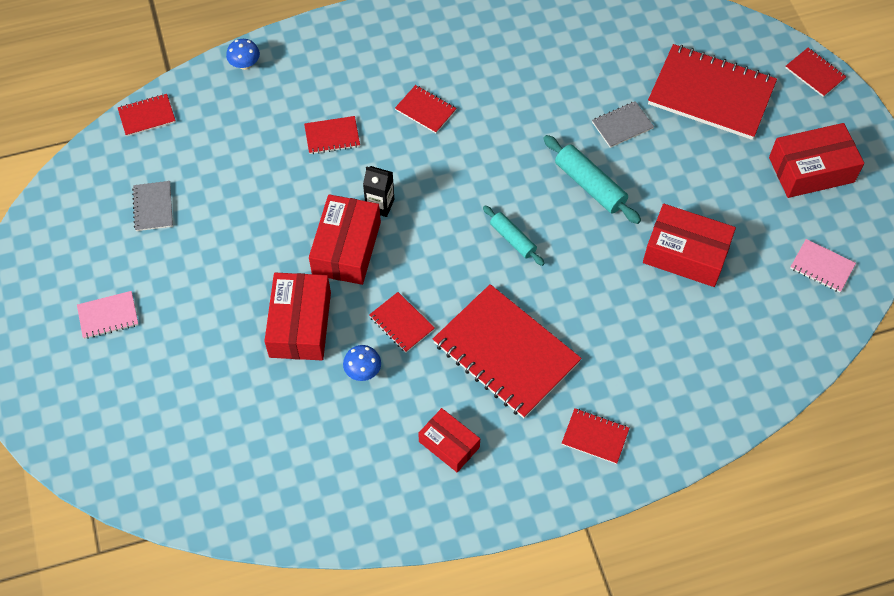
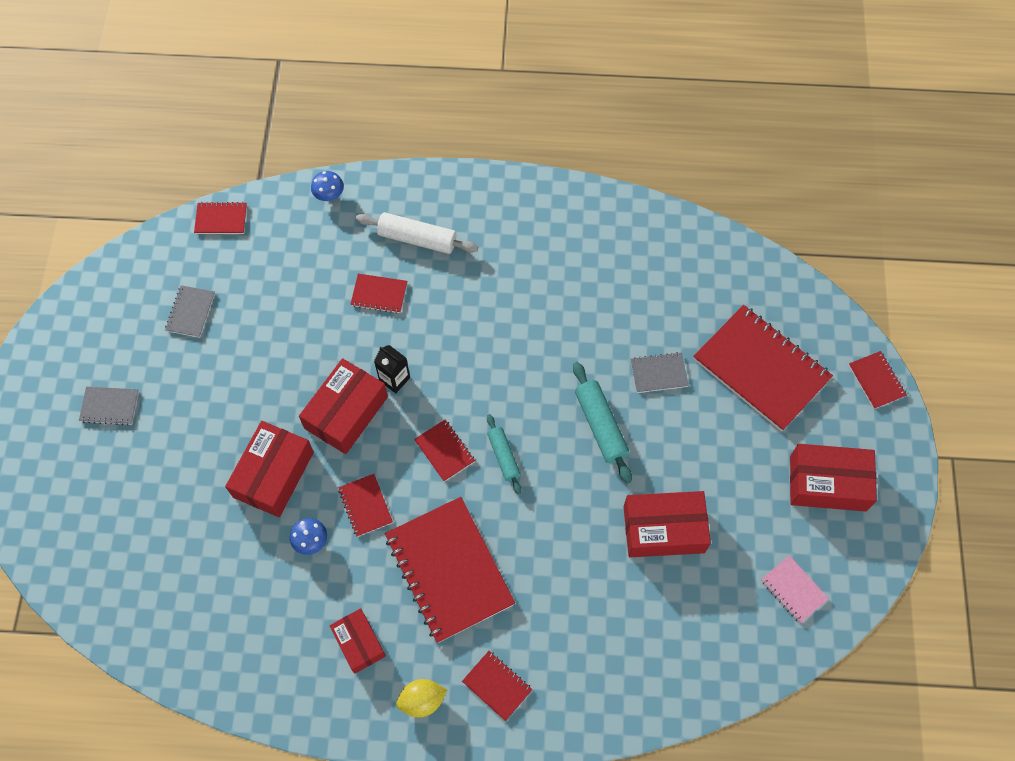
camera: 20 degrees right, 5 degrees up
pink notebook [77,291,139,339] -> grey notebook [79,386,139,425]
red notebook [395,85,457,133] -> red notebook moved to [414,420,475,482]
red box [643,204,736,287] -> red box turned 45 degrees counterclockwise [624,491,711,557]
none -> white rolling pin [356,212,478,254]
none -> yellow lemon [396,679,447,717]

